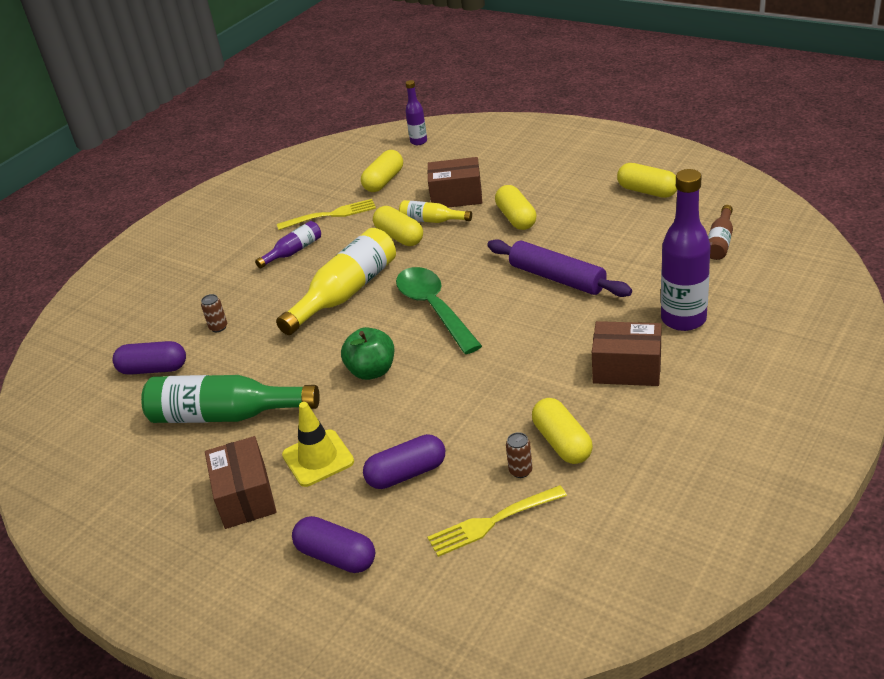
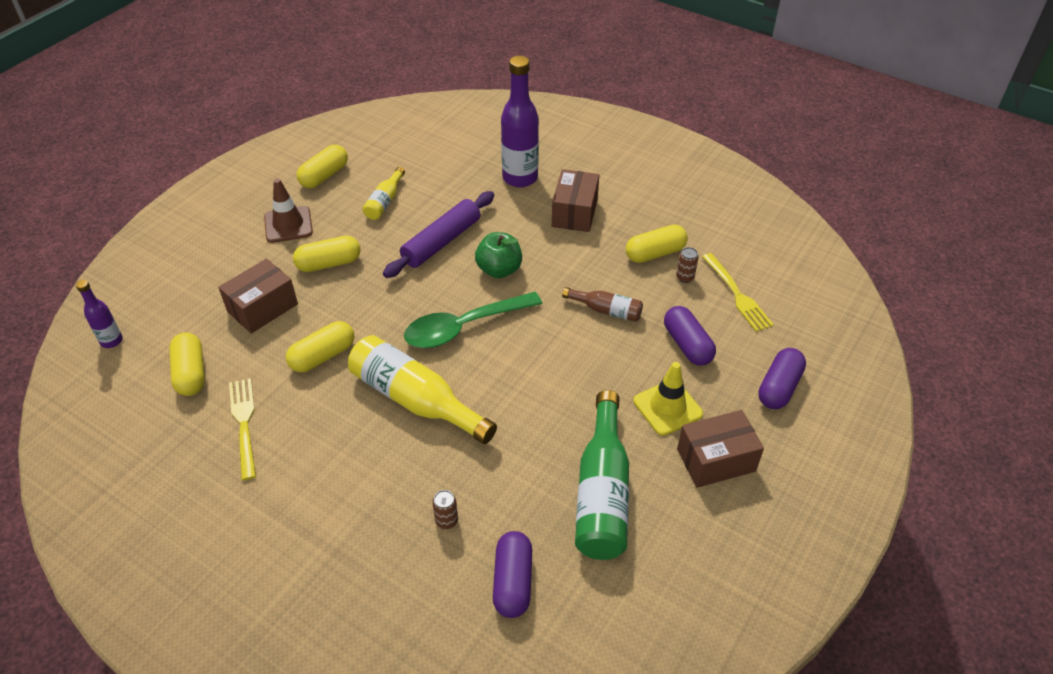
camera: 95 degrees left, 10 degrees up
purple bottle [255,221,321,269] -> none
green apple [341,327,394,380] -> green apple moved to [475,232,522,278]
yellow capsule [361,150,403,192] -> yellow capsule turned 45 degrees clockwise [169,333,205,396]
yellow bottle [399,200,472,223] -> yellow bottle moved to [362,167,405,220]
brown box [427,157,482,207] -> brown box turned 45 degrees clockwise [218,259,298,334]
brown bottle [708,205,733,260] -> brown bottle moved to [562,287,643,322]
none -> brown traffic cone [264,178,313,243]

